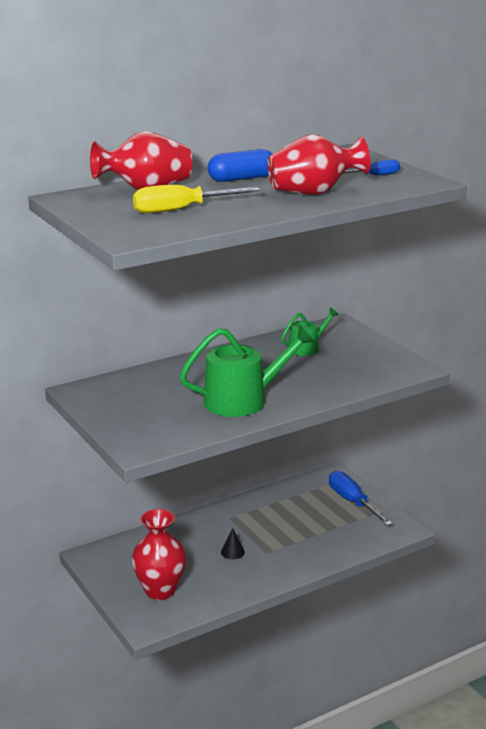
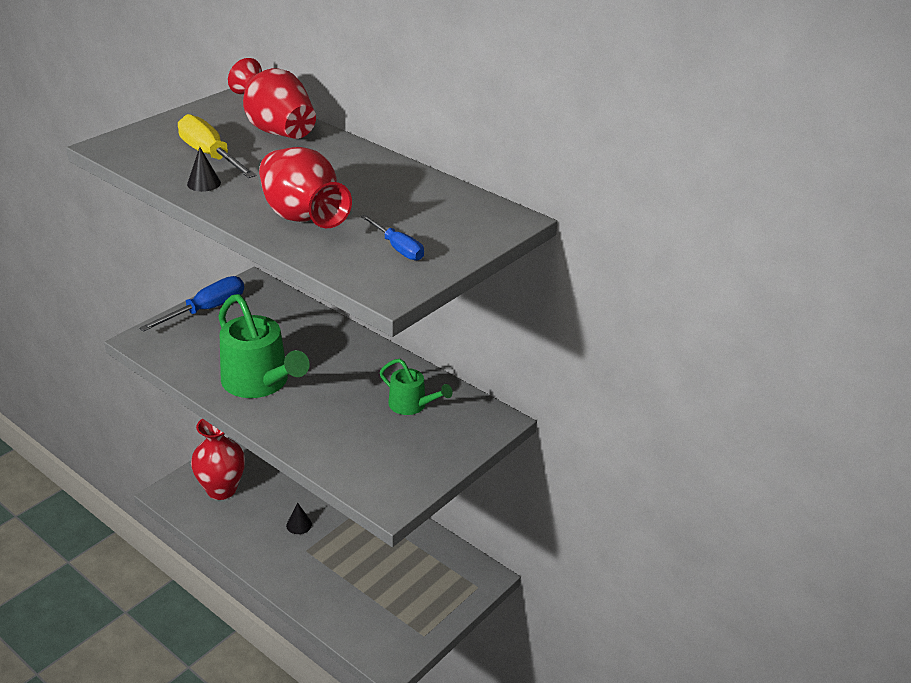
camera: 70 degrees right, 10 degrees up
blue capsule [208,149,272,182] -> none
blue screwdriver [329,471,392,526] -> blue screwdriver moved to [139,276,244,332]
none -> black cone [187,147,221,192]

